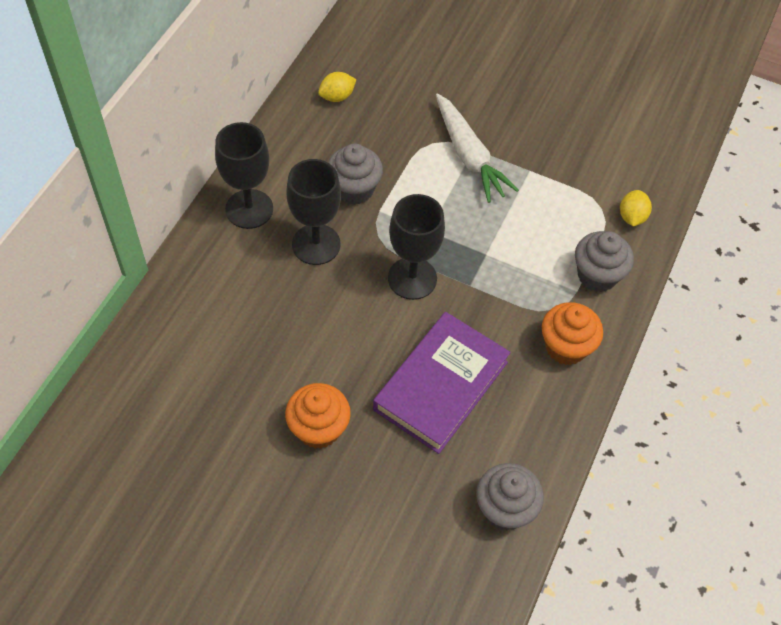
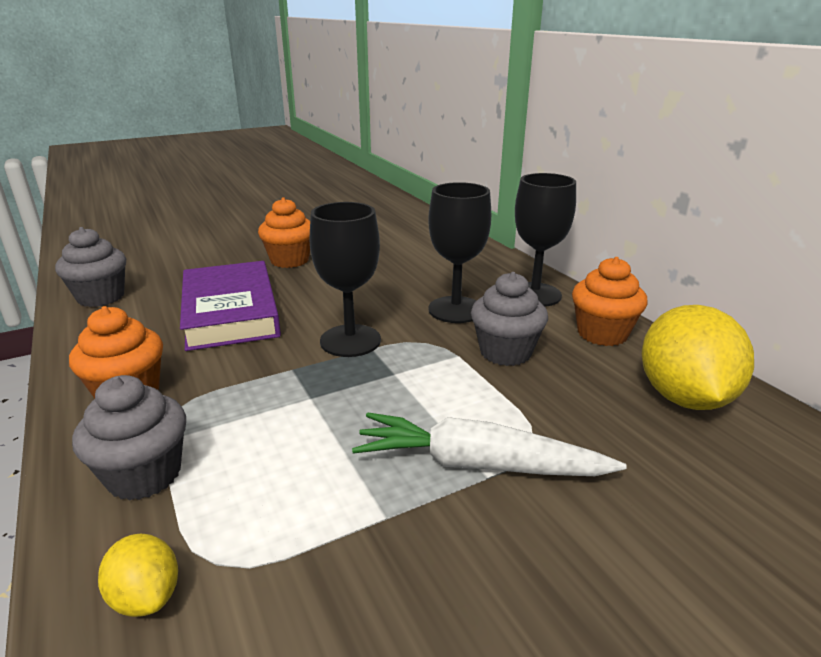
camera: 130 degrees right, 30 degrees down
yellow lemon [318,72,356,102] -> yellow lemon [642,305,754,410], size x2.08
none -> orange cupcake [572,257,648,346]

